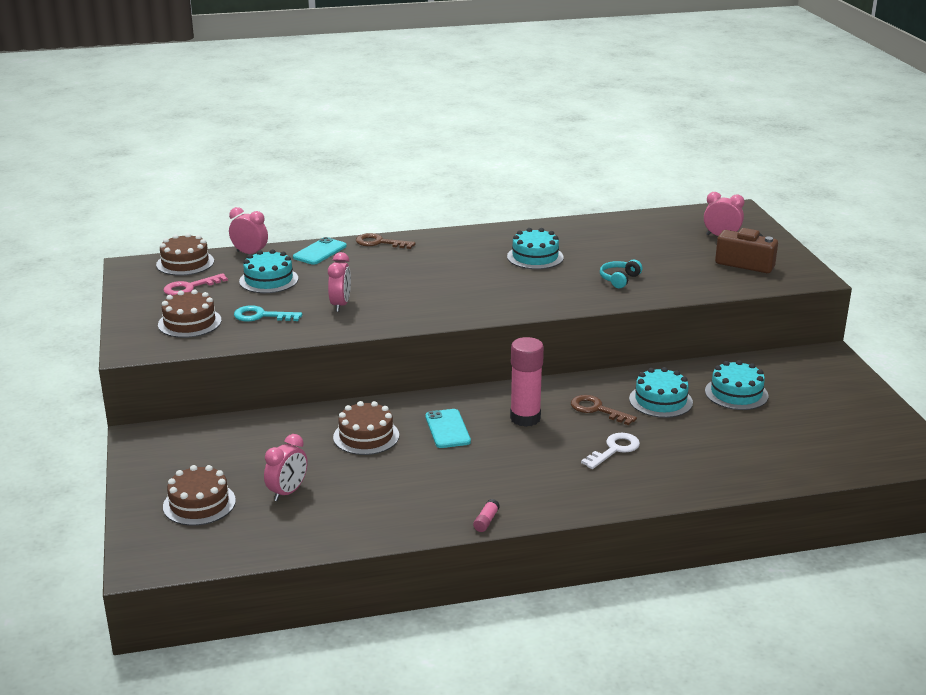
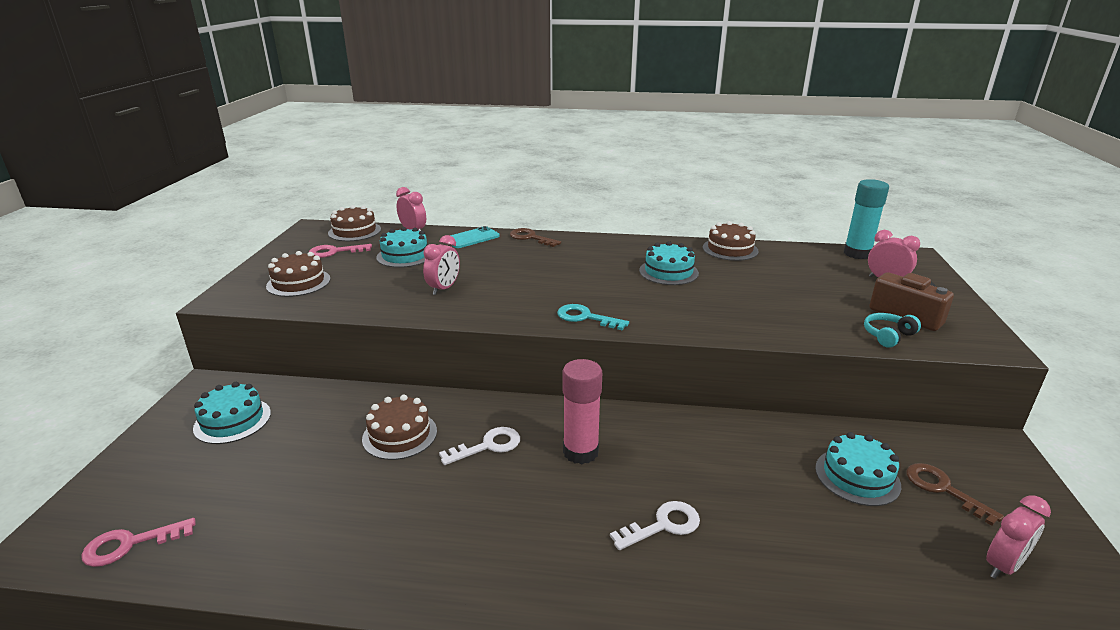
camera: 20 degrees right, 0 degrees up
brown cake [163,465,236,526] -> brown cake moved to [703,221,759,261]
turquoise key [234,305,302,322] -> turquoise key moved to [557,304,629,330]
pink clock [264,434,307,501] -> pink clock moved to [986,496,1051,579]
turquoise phone [425,409,471,448] -> white key [439,427,520,465]
pink glue stick [473,499,500,532] -> none
brown key [571,395,637,425] -> brown key moved to [906,463,1004,526]
turquoise headphones [600,260,642,288] -> turquoise headphones moved to [864,313,921,348]
turquoise cake [629,367,693,418] -> turquoise cake moved to [193,382,271,444]
none -> pink key [81,518,196,567]
none -> turquoise glue stick [844,179,889,259]

